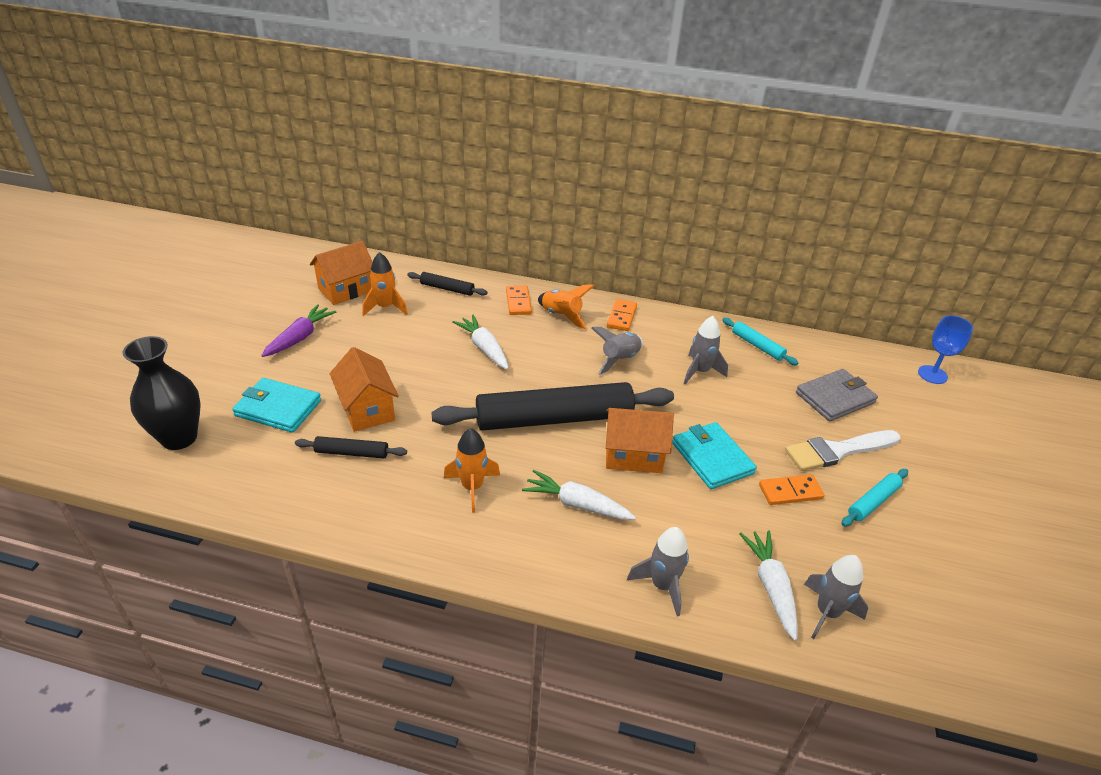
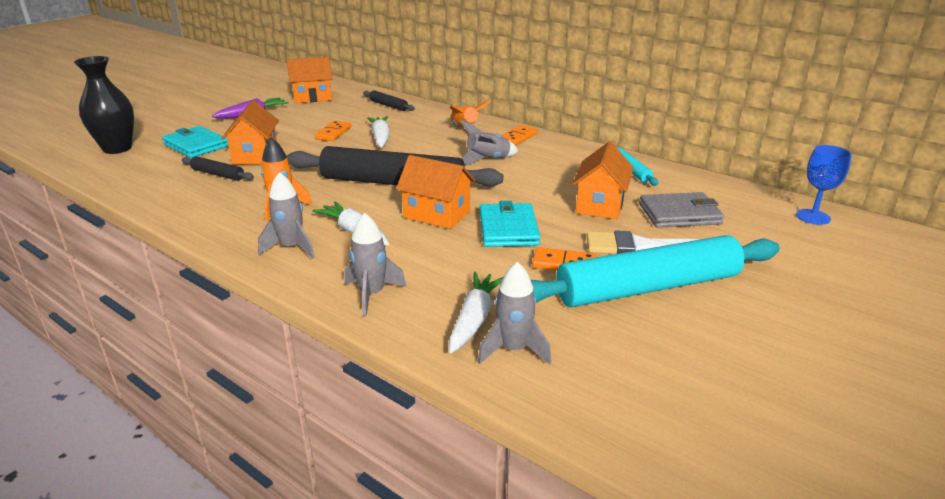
camera: 25 degrees right, 10 degrees down
orange rocket [362,252,408,316] -> none
orange domino [506,286,532,315] -> orange domino moved to [315,121,351,141]
grey rocket [684,316,728,384] -> grey rocket moved to [258,172,315,259]
turquoise rolling pin [841,469,908,527] -> turquoise rolling pin [531,235,780,307], size x2.30
none -> orange house [572,141,634,219]

